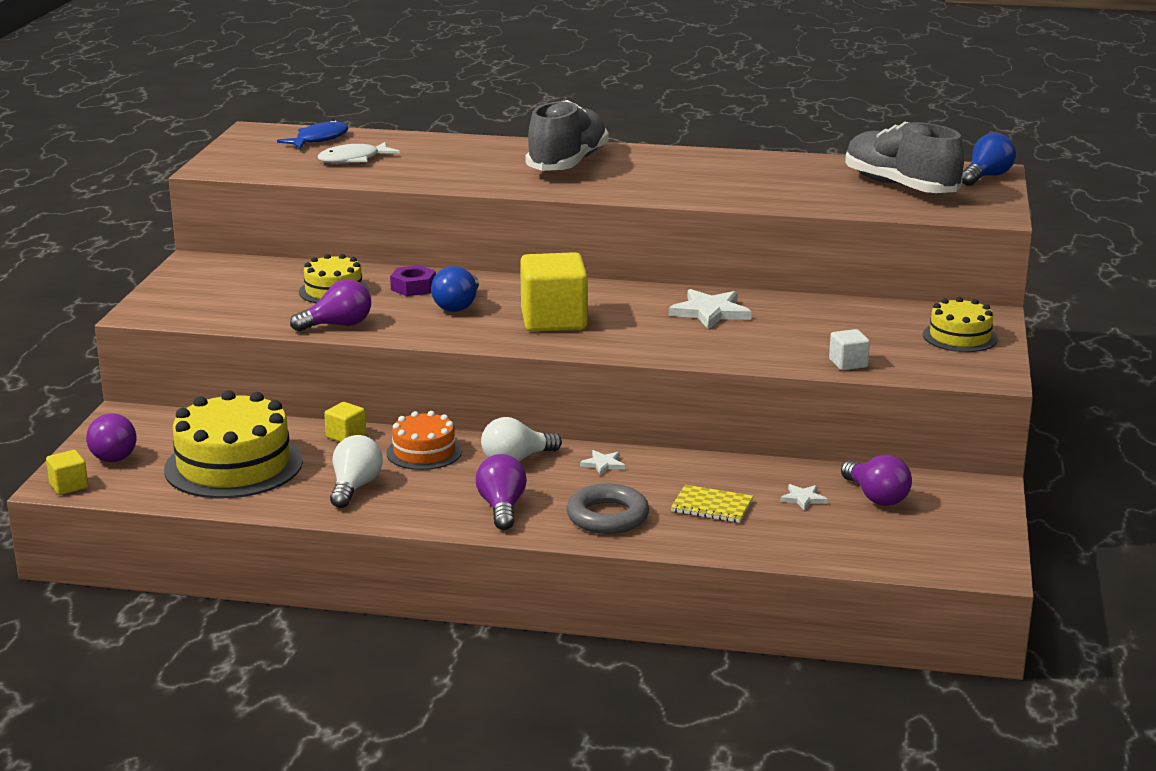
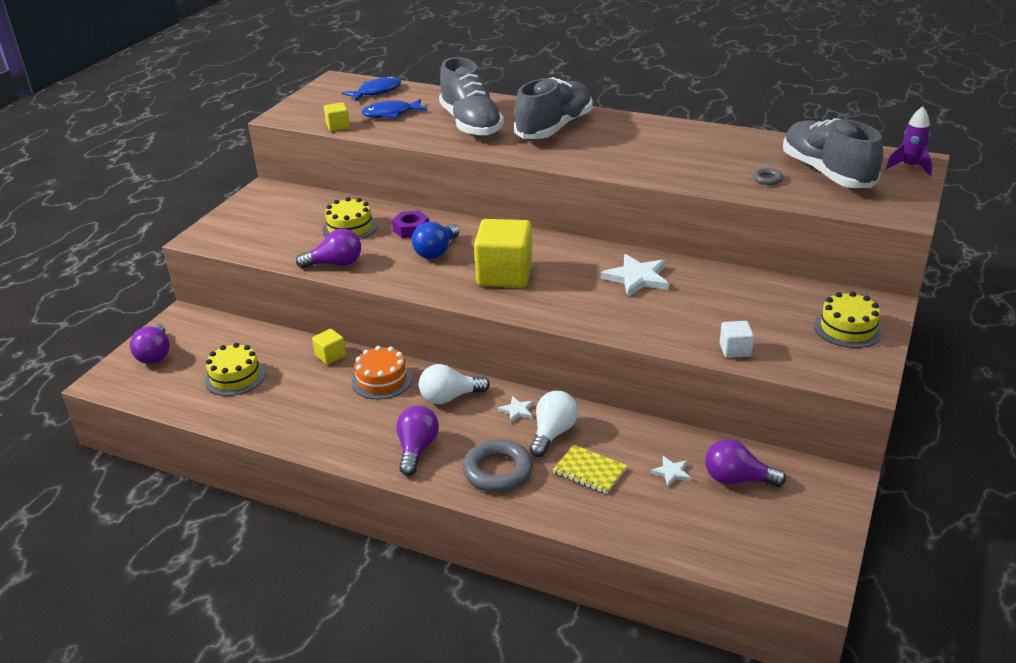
camera: 15 degrees right, 10 degrees up
yellow cube [46,450,88,495] -> yellow cube moved to [324,102,350,132]
yellow cake [164,390,303,498] -> yellow cake [204,343,266,396], size x0.56
white fish [318,142,400,164] -> blue fish [362,99,427,118]
white light bulb [330,435,383,508] -> white light bulb moved to [530,391,578,457]
purple light bulb [841,455,912,506] -> purple light bulb turned 120 degrees clockwise [705,439,786,487]
blue light bulb [962,133,1016,186] -> purple rocket [886,106,933,176]
none -> grey shoe [439,57,504,137]
none -> grey ring [753,168,783,185]

